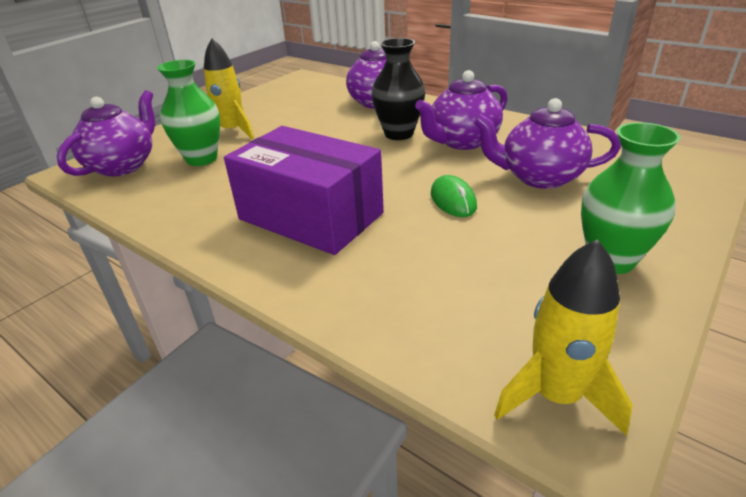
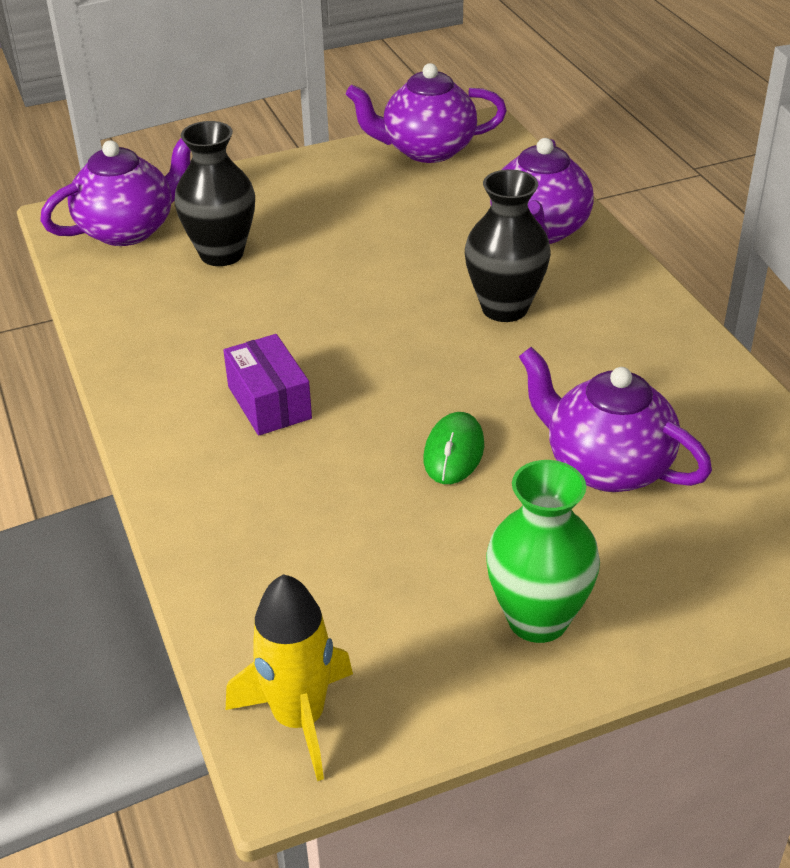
camera: 30 degrees right, 5 degrees up
green vase [157,60,220,166] -> black vase [175,121,255,266]
yellow rocket [204,38,254,139] -> none
purple box [224,126,384,255] -> purple box [223,334,312,436], size x0.52
purple teapot [415,70,508,150] -> purple teapot moved to [346,63,507,163]

